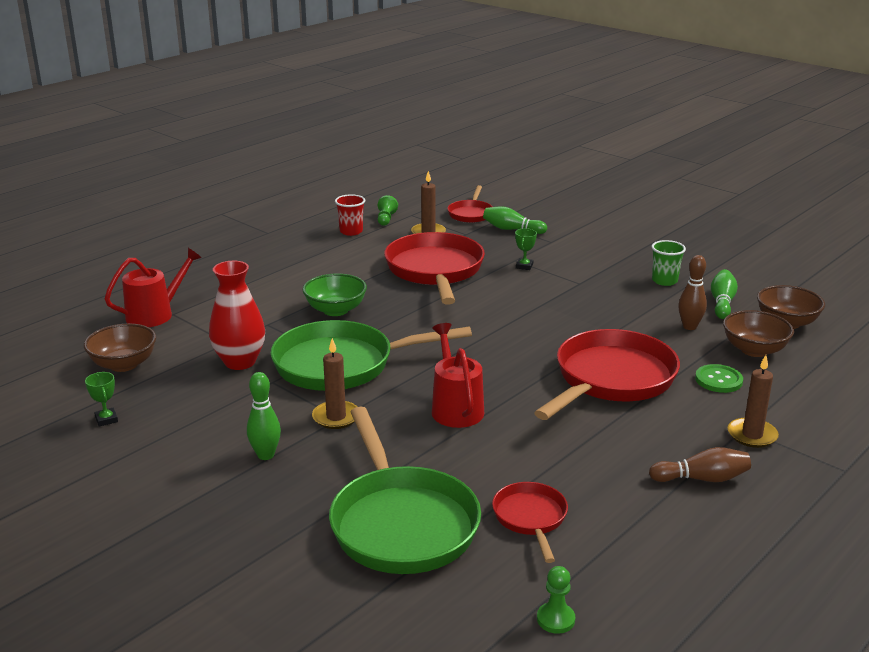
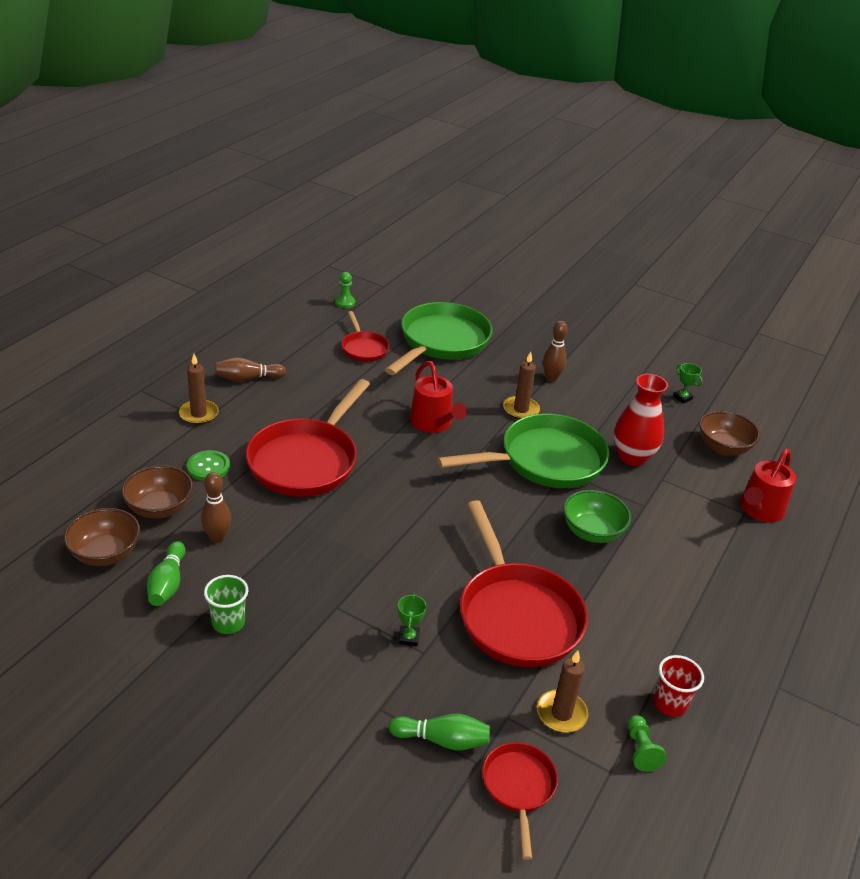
camera: 165 degrees right, 10 degrees up
green bowling pin [247,372,281,460] -> brown bowling pin [543,321,568,382]
green pan [329,407,481,574] -> green pan turned 60 degrees clockwise [385,302,493,375]

